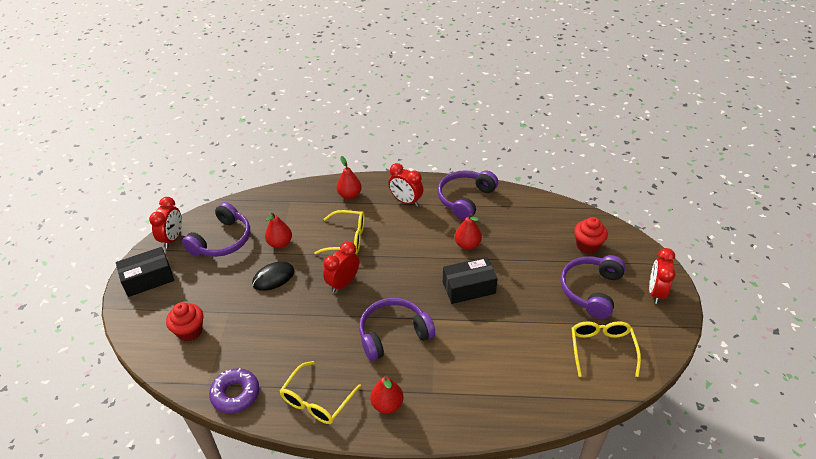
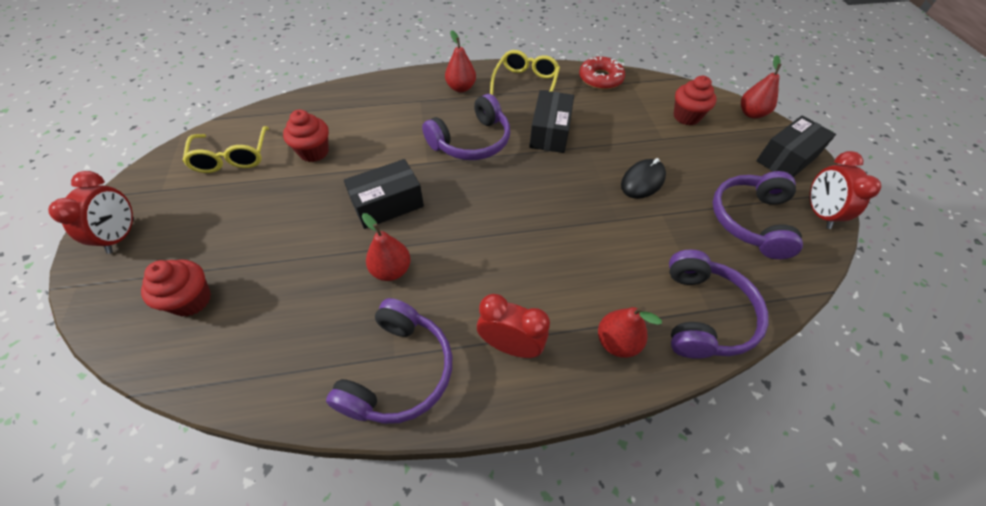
camera: 165 degrees right, 10 degrees up
purple donut [209,368,259,414] -> red donut [579,57,625,90]
red pear [265,212,292,248] -> red pear moved to [741,55,782,118]
yellow glasses [314,210,365,254] -> none
red clock [323,241,359,293] -> none
purple headphones [560,255,626,319] -> purple headphones moved to [669,249,768,359]
none -> red cupcake [283,110,329,162]
none -> black box [529,90,574,153]

